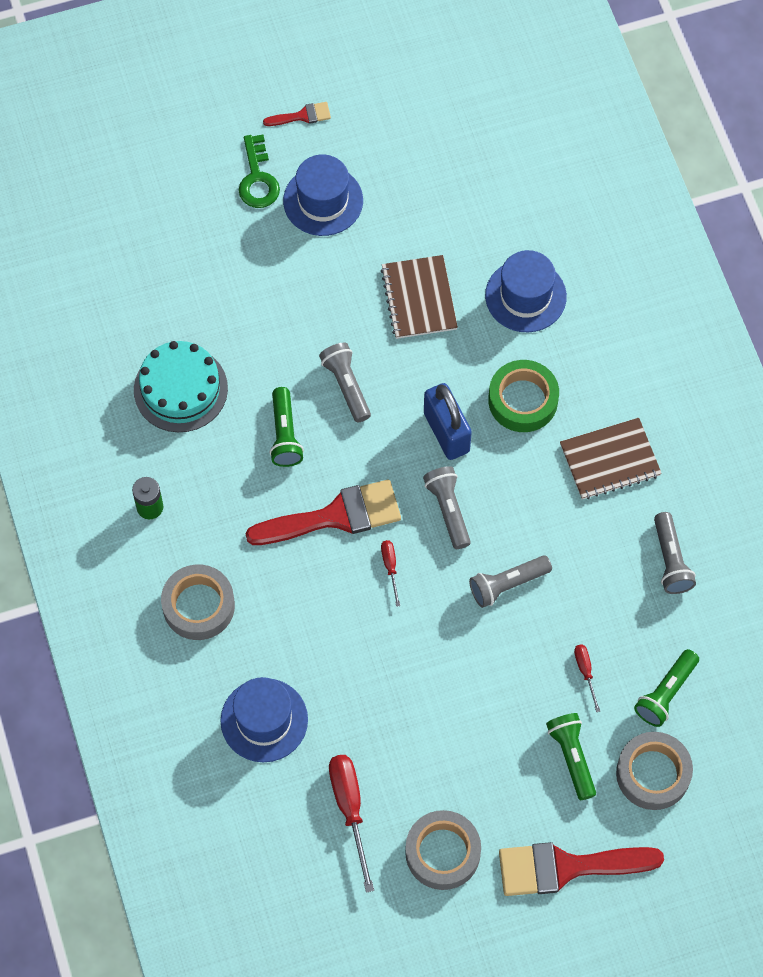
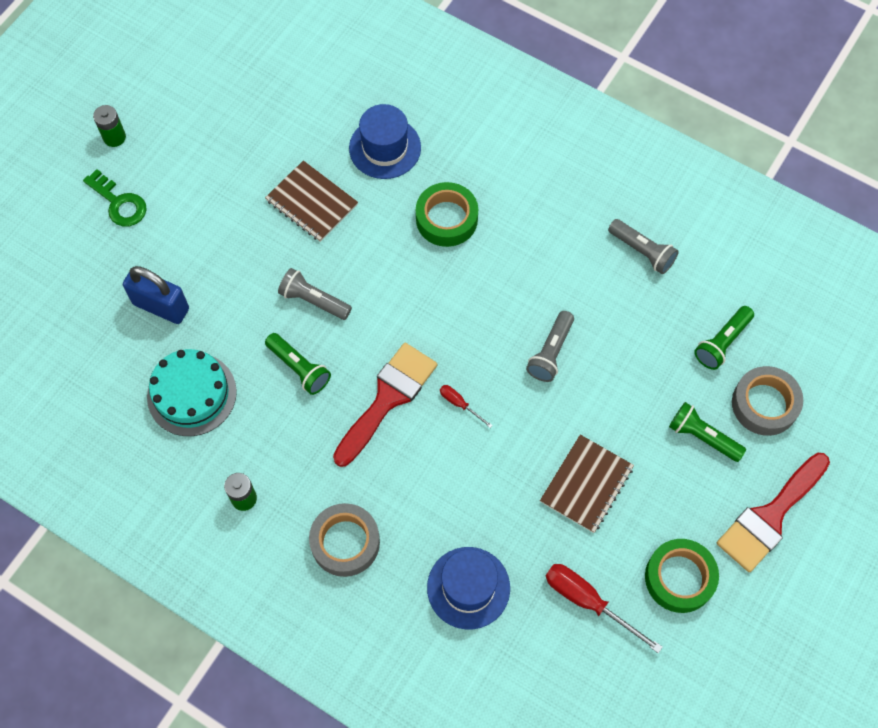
camera: 40 degrees left, 0 degrees up
red brush [263,102,331,126] -> green battery [93,105,126,147]
blue hat [283,154,363,236] -> none
grey tape [405,810,481,890] -> green tape [645,539,719,613]
grey flashlight [423,466,471,549] -> none
blue padlock [424,383,472,460] -> blue padlock moved to [123,266,189,324]
brown notebook [560,418,662,499] -> brown notebook moved to [540,435,634,533]
red screwdriver [574,645,600,712] -> none
green flashlight [634,649,699,727] -> green flashlight turned 45 degrees clockwise [694,306,754,370]

